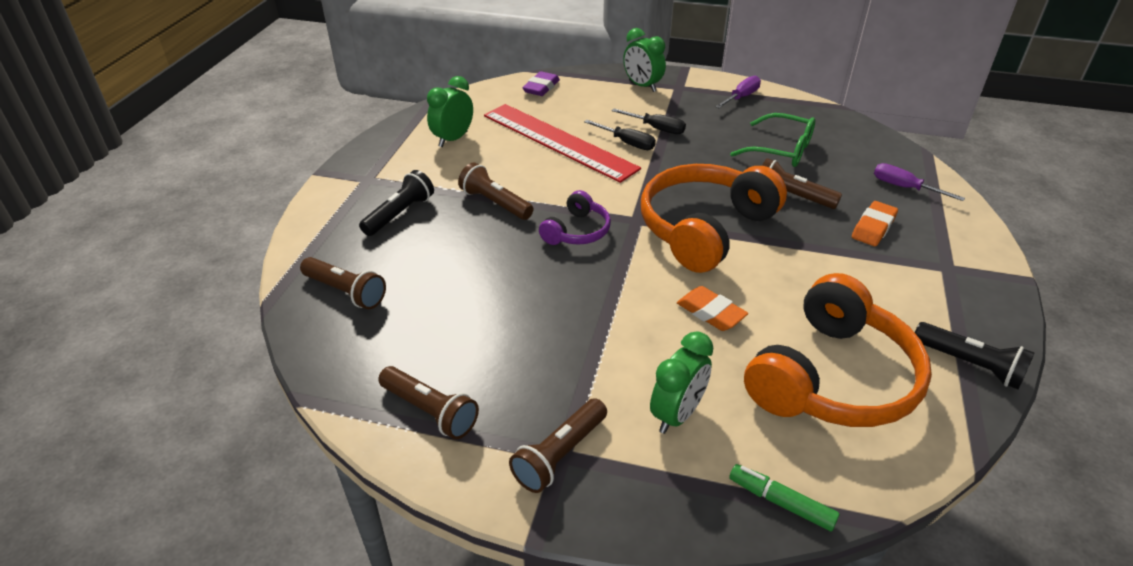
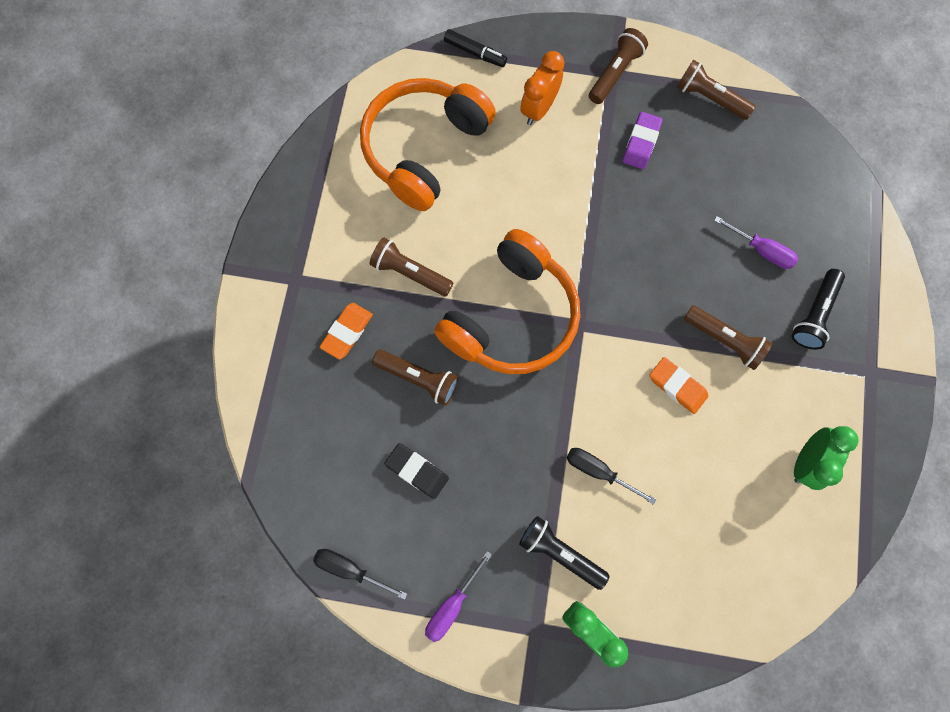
camera: 175 degrees right, 35 degrees up
brown flashlight [300,257,386,309] -> brown flashlight moved to [370,237,453,296]
red ruler [484,104,641,183] -> none
purple eraser [522,71,560,96] -> purple eraser moved to [623,112,662,169]
purple headphones [539,190,611,245] -> none
black screwdriver [612,108,686,134] -> black screwdriver moved to [313,549,408,600]
green clock [650,331,713,434] -> orange clock [520,51,564,125]
orange eraser [677,286,748,331] -> orange eraser moved to [650,357,709,414]
green marker [729,464,840,532] -> black marker [444,29,507,67]
green glasses [730,113,815,167] -> black eraser [384,443,449,499]
purple screwdriver [874,163,965,201] -> purple screwdriver moved to [714,216,798,269]
black flashlight [915,322,1035,390] -> black flashlight moved to [519,516,609,590]

